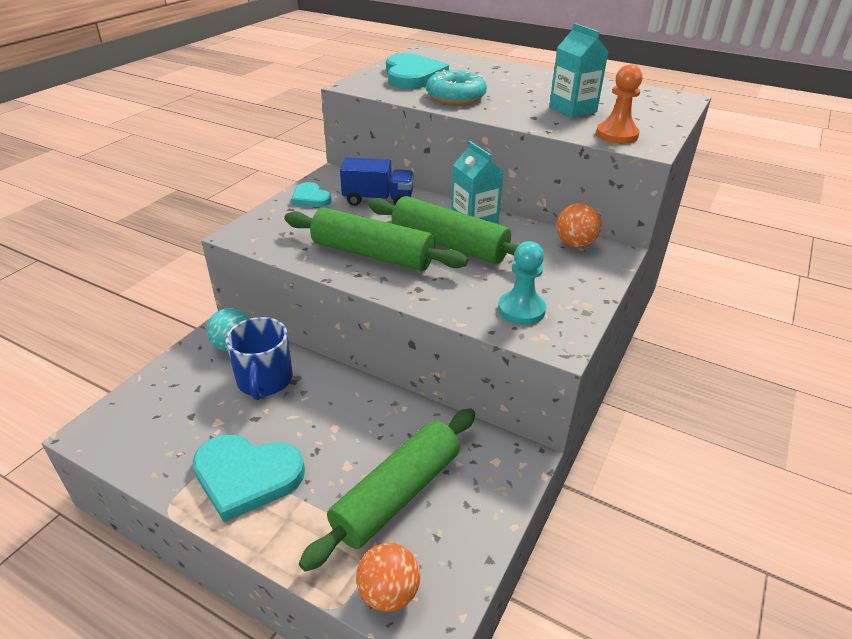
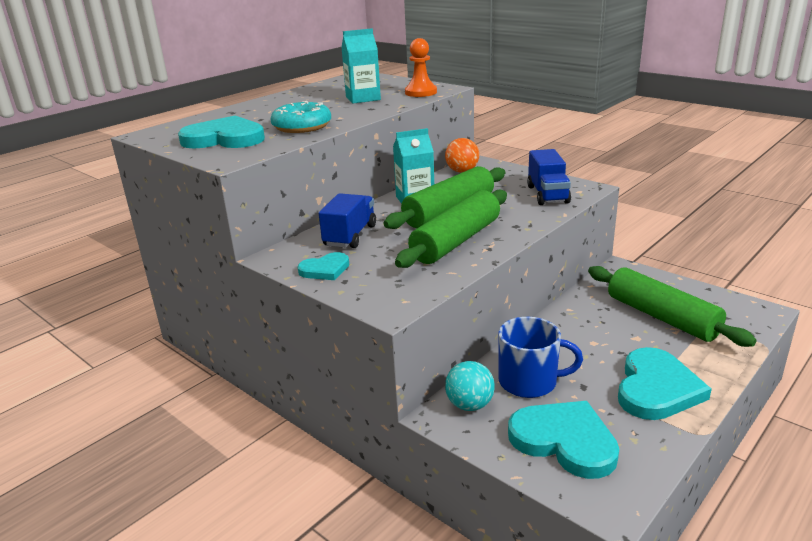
camera: 75 degrees left, 10 degrees down
orange ball [356,543,420,612] -> none
turquoise pawn [498,241,546,325] -> blue truck [527,149,571,205]
none -> turquoise heart [508,401,619,479]

